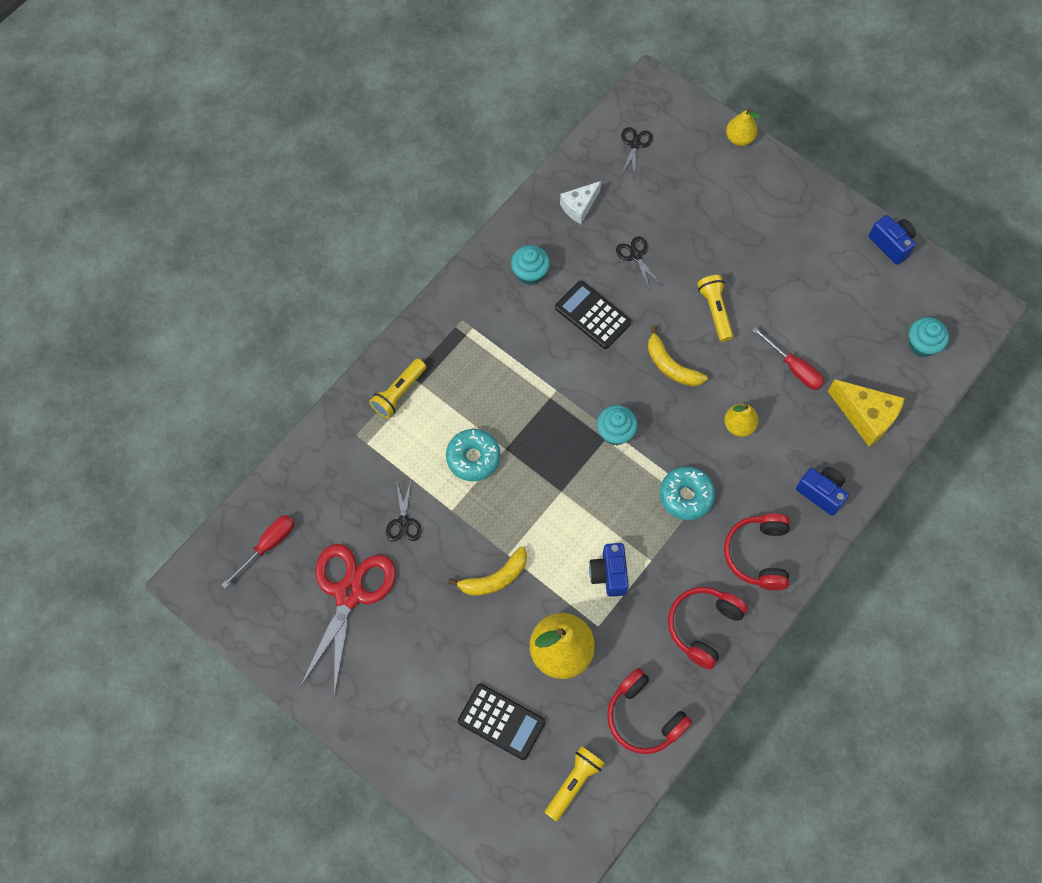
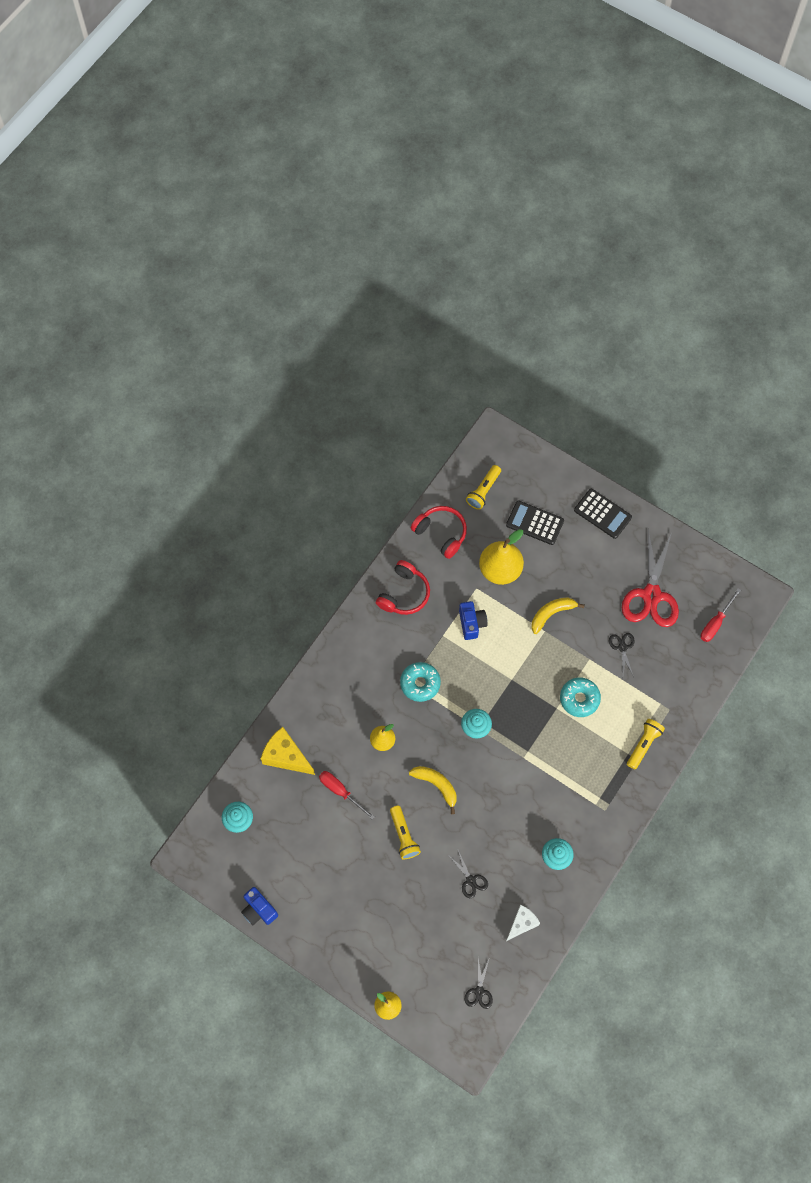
camera: 175 degrees right, 0 degrees up
black calculator [555,281,631,349] -> black calculator moved to [574,489,632,539]
red headphones [724,513,790,590] -> none
blue camera [796,467,849,516] -> none

